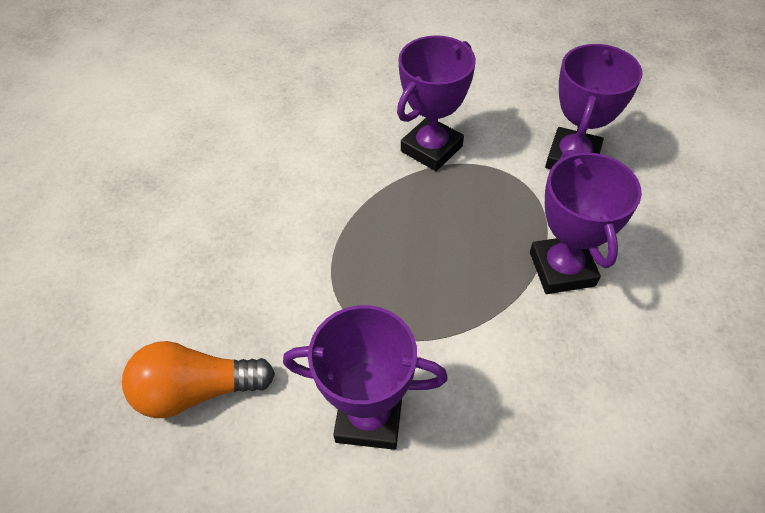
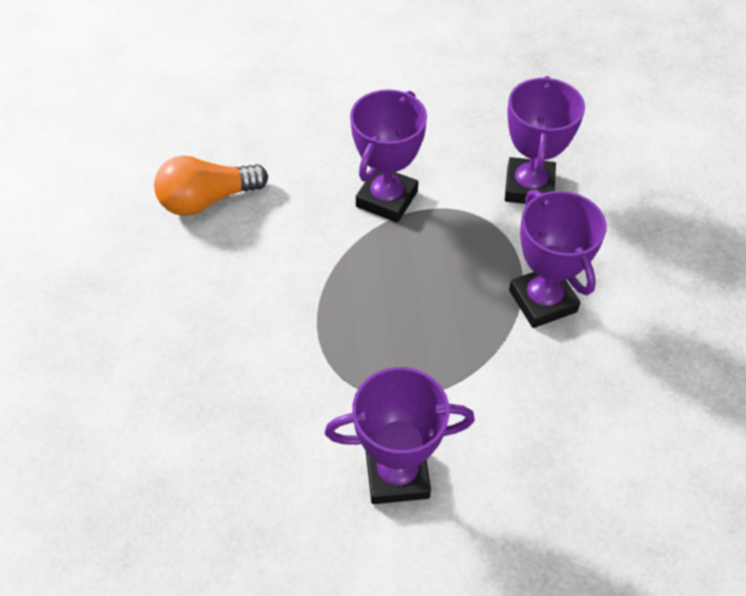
camera: 15 degrees left, 0 degrees up
orange light bulb [122,341,275,418] -> orange light bulb moved to [154,156,268,216]

